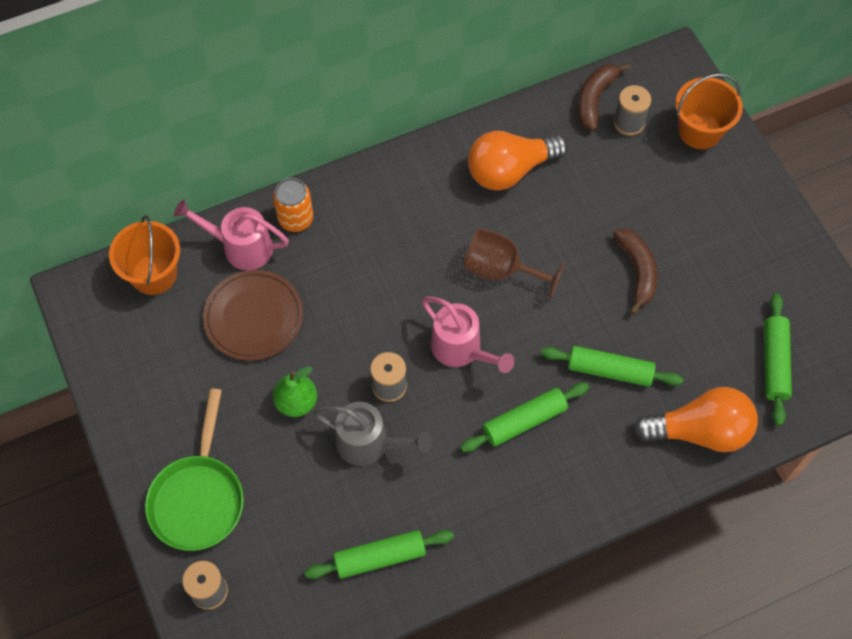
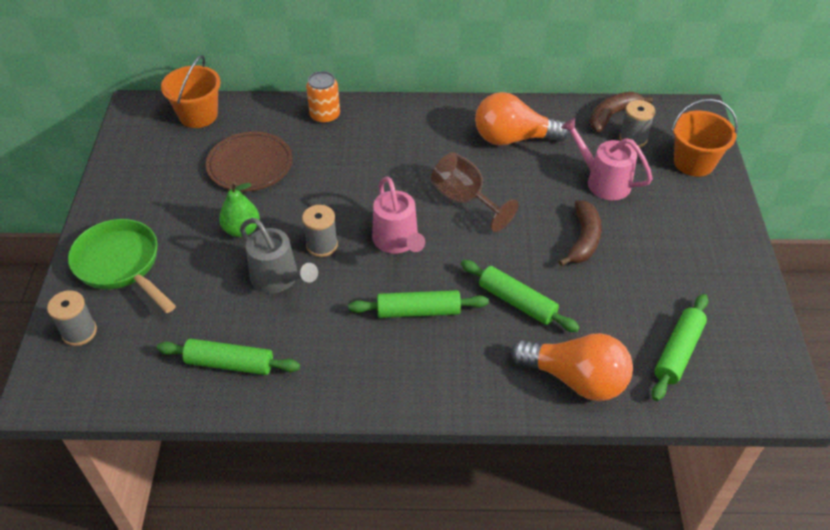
camera: 25 degrees right, 15 degrees down
green pan [145,389,244,551] -> green pan turned 105 degrees clockwise [68,219,176,313]
pink watering can [174,200,289,270] -> pink watering can moved to [561,118,653,200]

